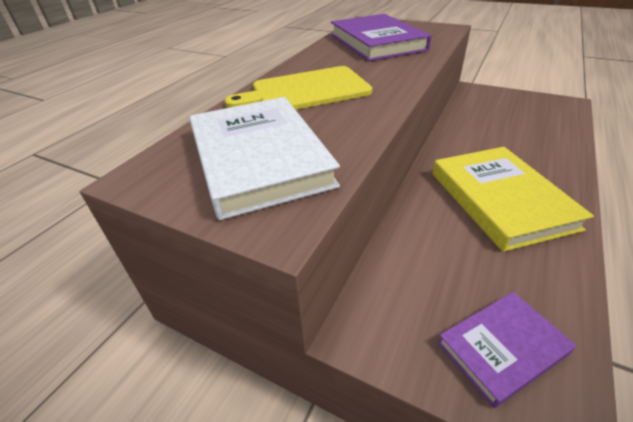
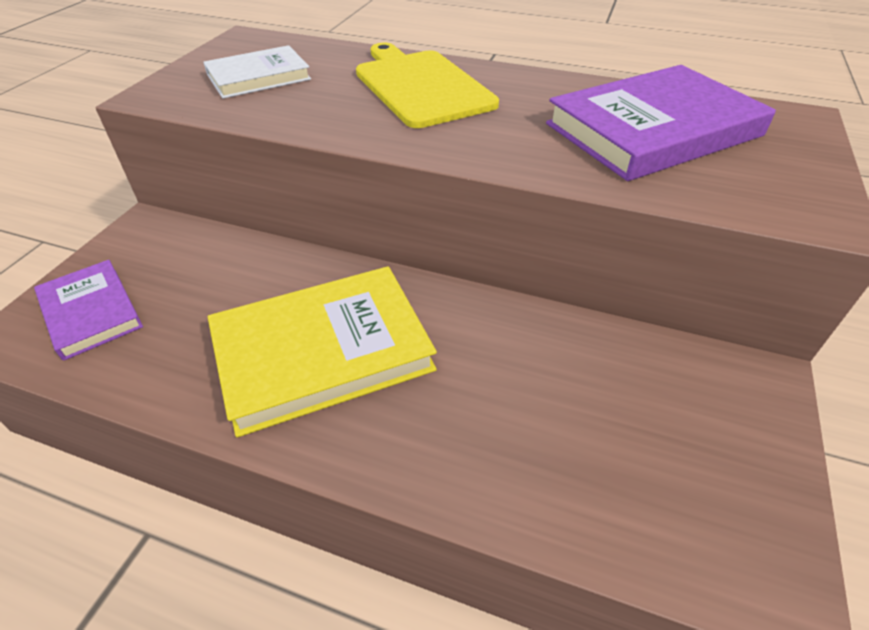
camera: 80 degrees right, 5 degrees up
white book [189,97,340,220] -> white book [203,45,311,98], size x0.58

